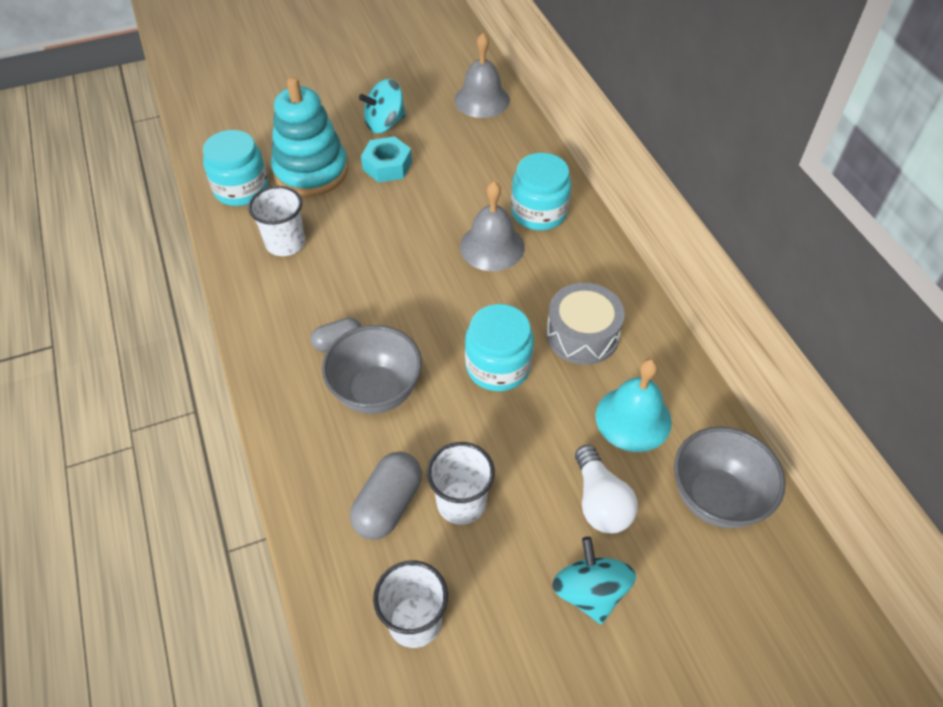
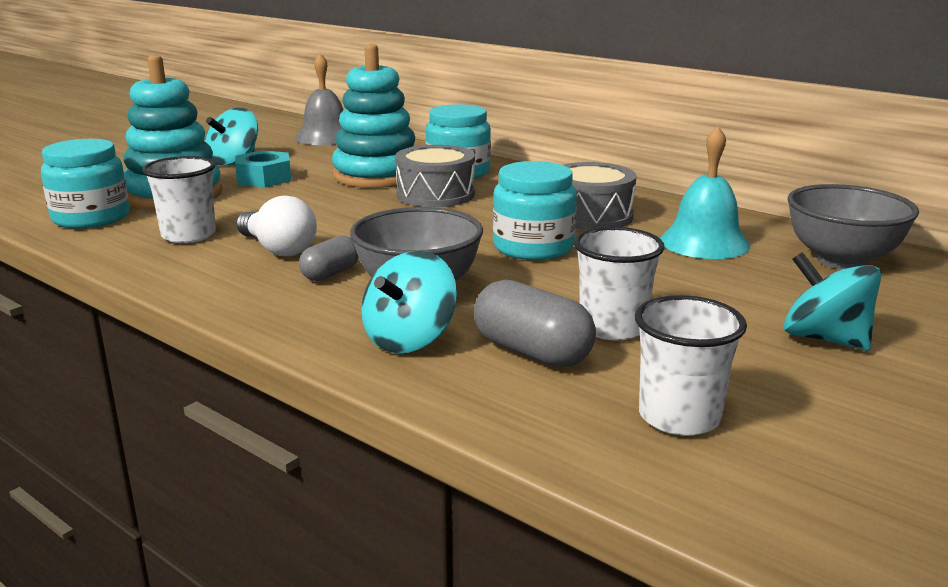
camera: 30 degrees left, 30 degrees down
grey capsule [350,451,422,540] -> grey capsule turned 45 degrees counterclockwise [474,279,596,367]
grey bell [460,181,525,271] -> grey drum [395,145,475,207]
white light bulb [575,445,638,533] -> white light bulb moved to [236,196,317,256]
none -> turquoise stacking toy [332,44,415,188]
none -> turquoise spinning top [361,251,457,353]

